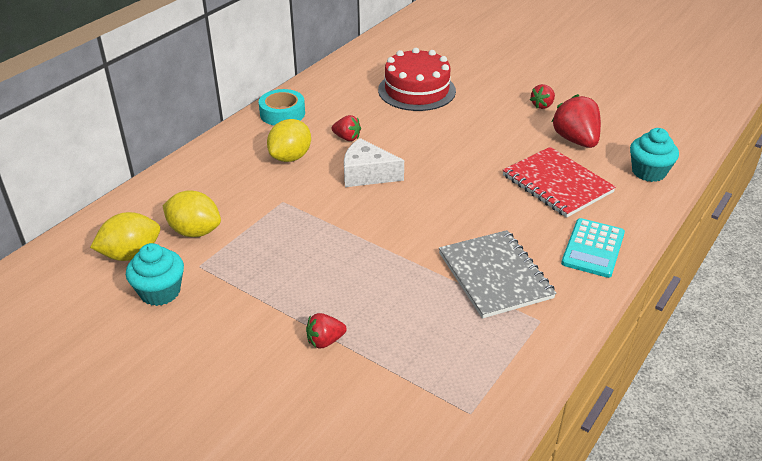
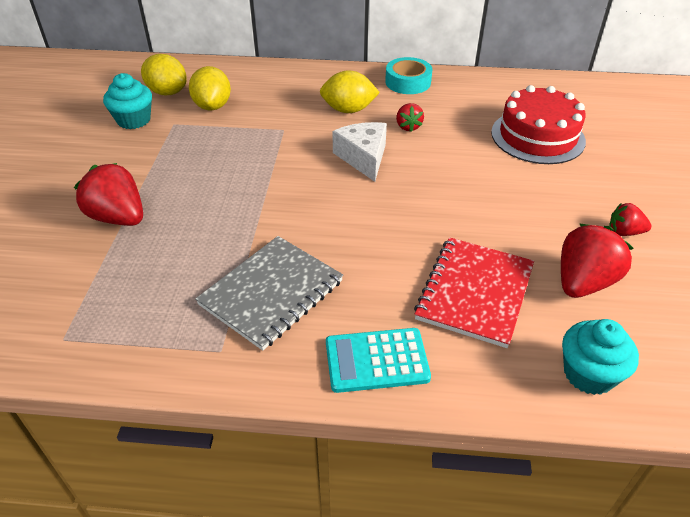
camera: 60 degrees right, 5 degrees up
red strawberry [306,313,347,348] -> red strawberry [74,163,143,226], size x1.82

